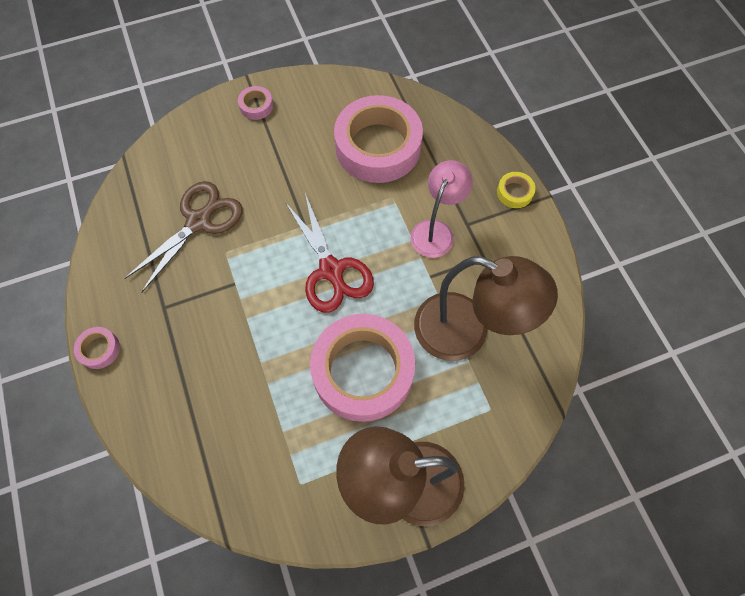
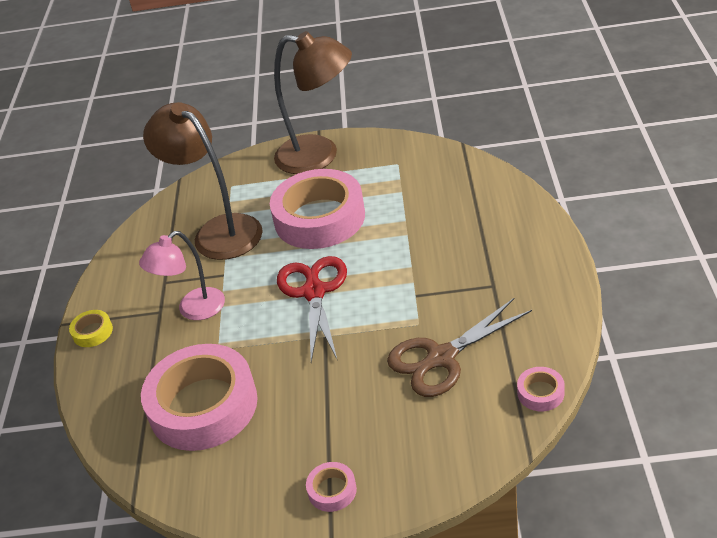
camera: 155 degrees left, 25 degrees down
pink tape [74,327,120,369] -> pink tape moved to [517,367,565,411]

